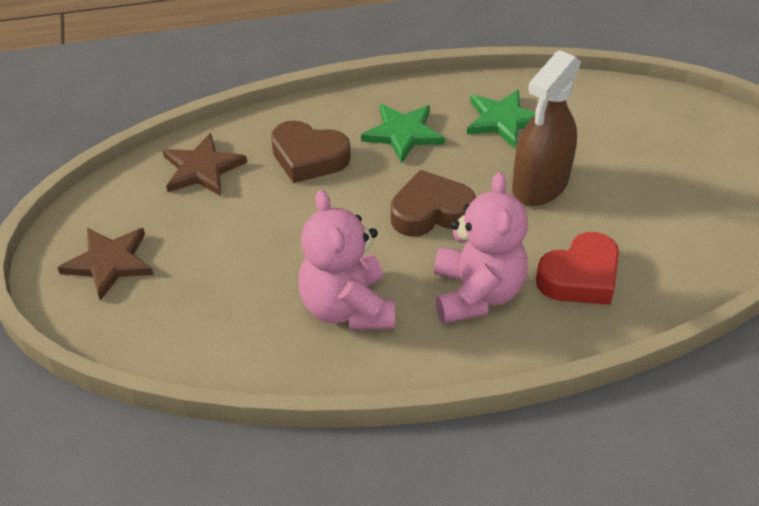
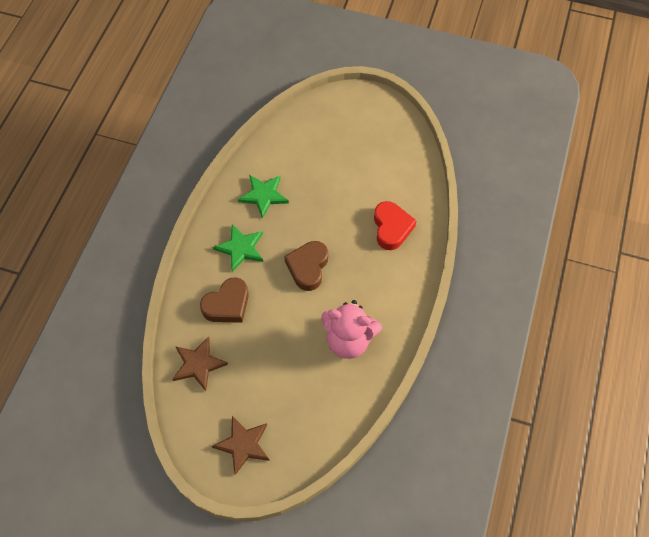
camera: 60 degrees left, 15 degrees up
pink teddy bear [434,172,528,324] -> none
brown spray bottle [512,50,581,206] -> none

